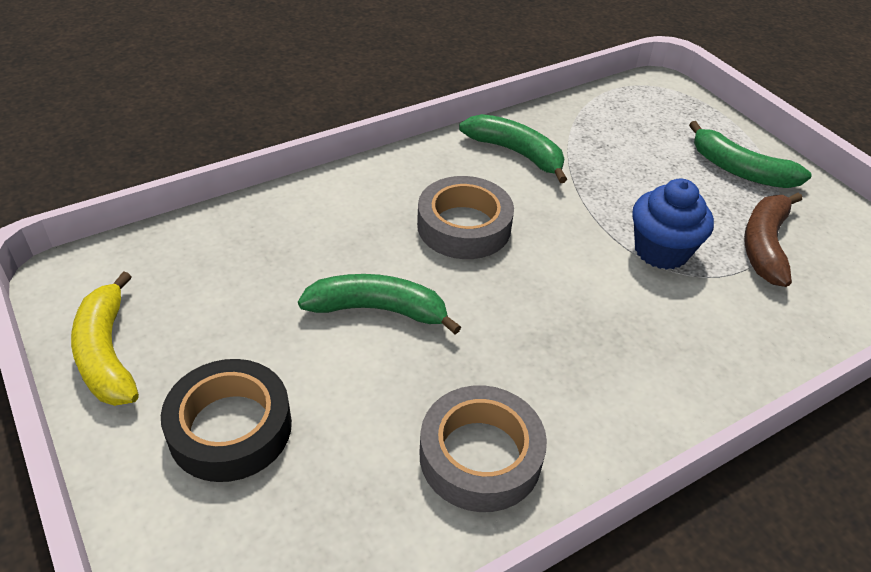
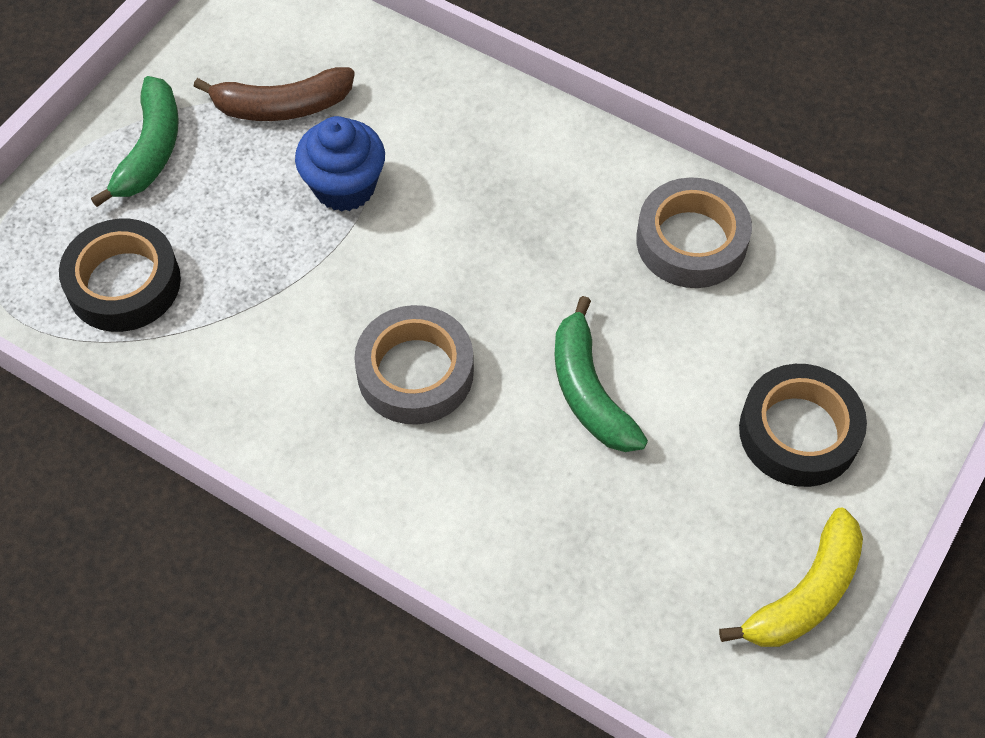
camera: 115 degrees left, 15 degrees up
green banana [459,114,567,183] -> none
none -> black tape [59,219,181,332]

